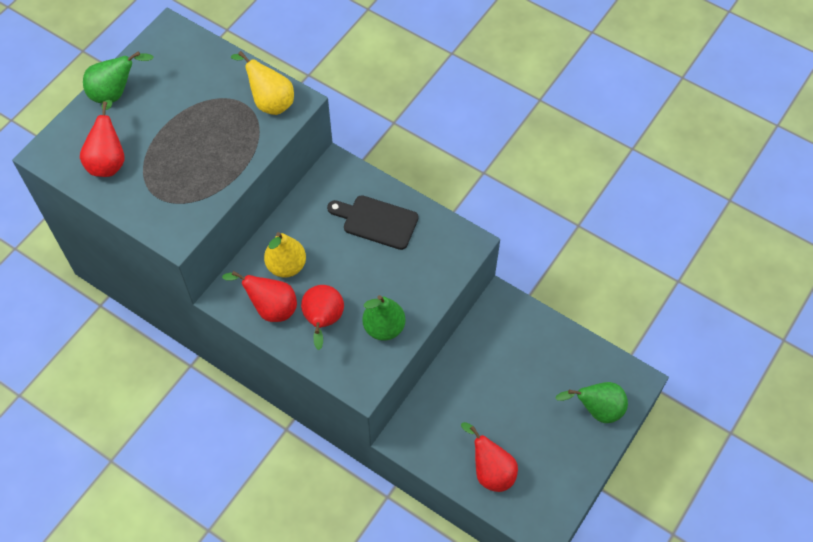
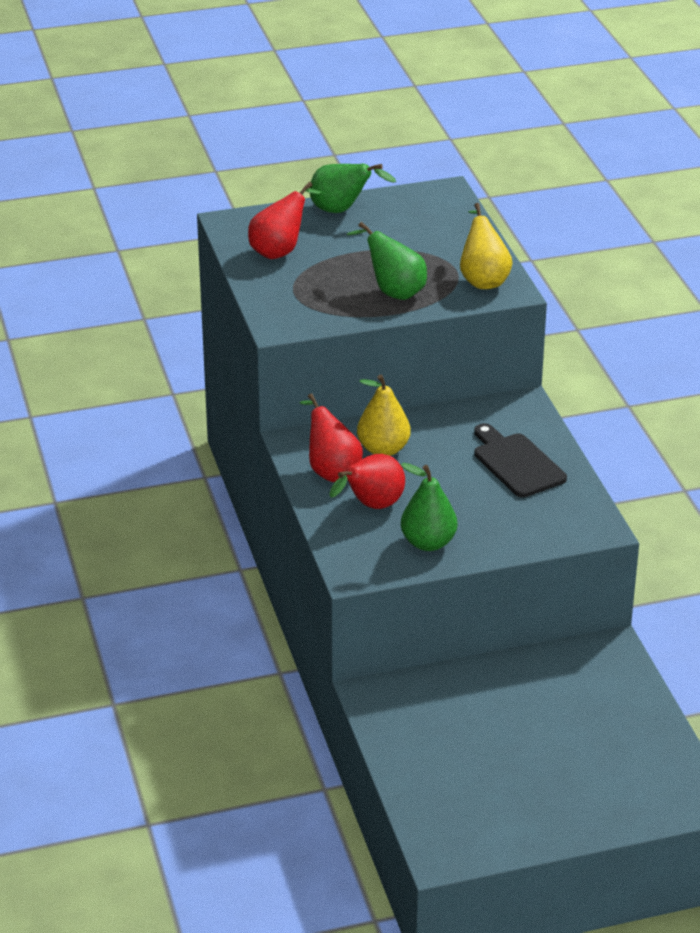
camera: 40 degrees right, 25 degrees down
red pear [461,422,518,492] -> none
green pear [555,382,628,423] -> green pear moved to [347,222,427,300]

